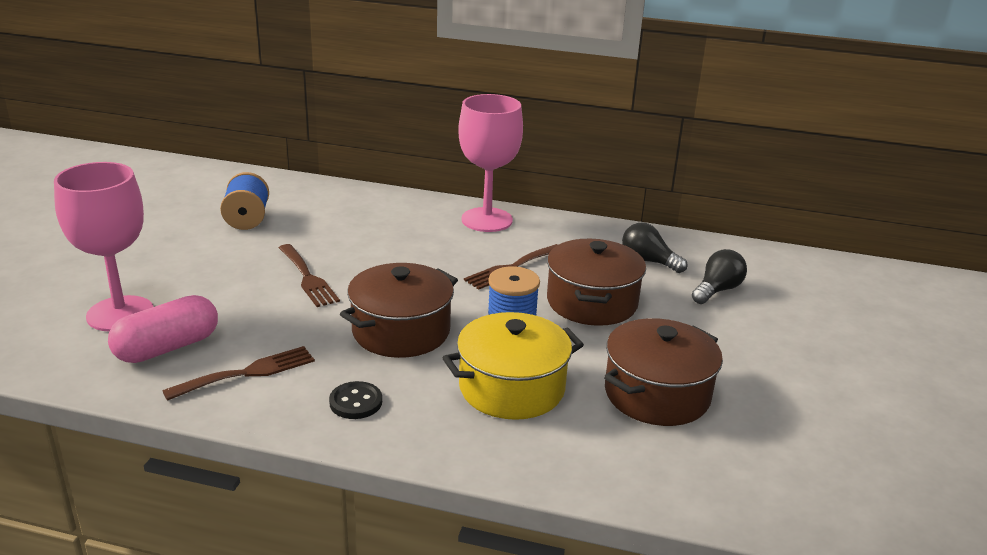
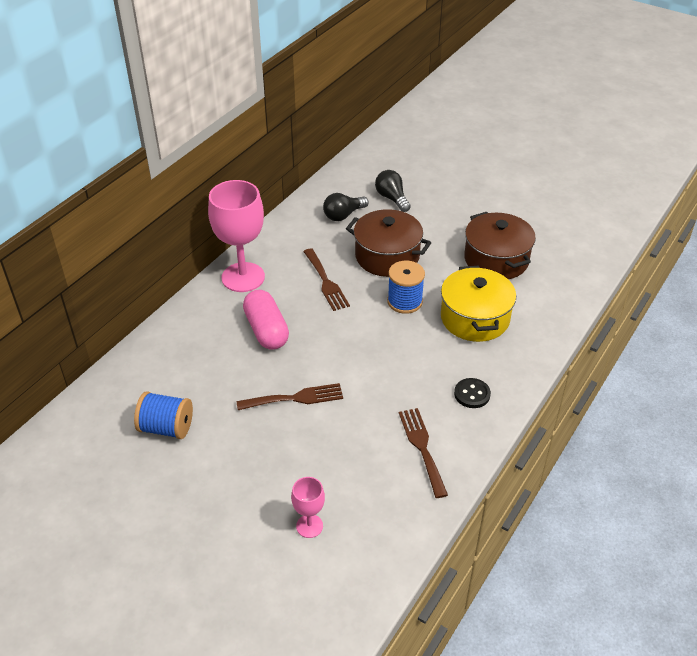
camera: 70 degrees left, 15 degrees up
pink goblet [54,162,153,332] -> pink goblet [291,477,325,538], size x0.48
pink capsule [108,295,218,363] -> pink capsule moved to [243,290,289,350]
brown pot [340,263,458,358] -> none

